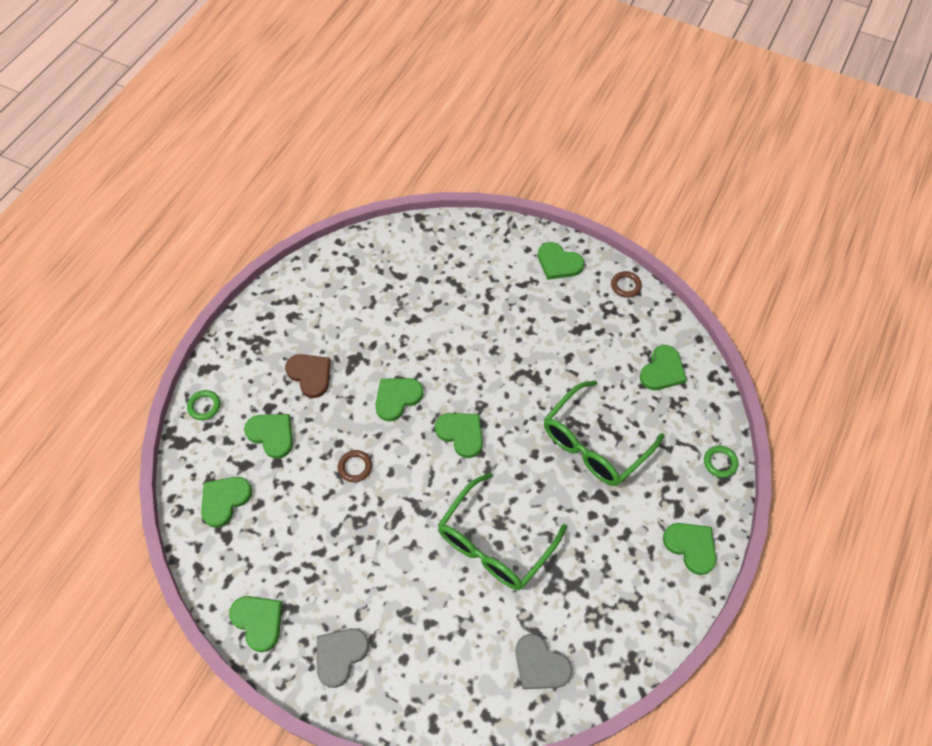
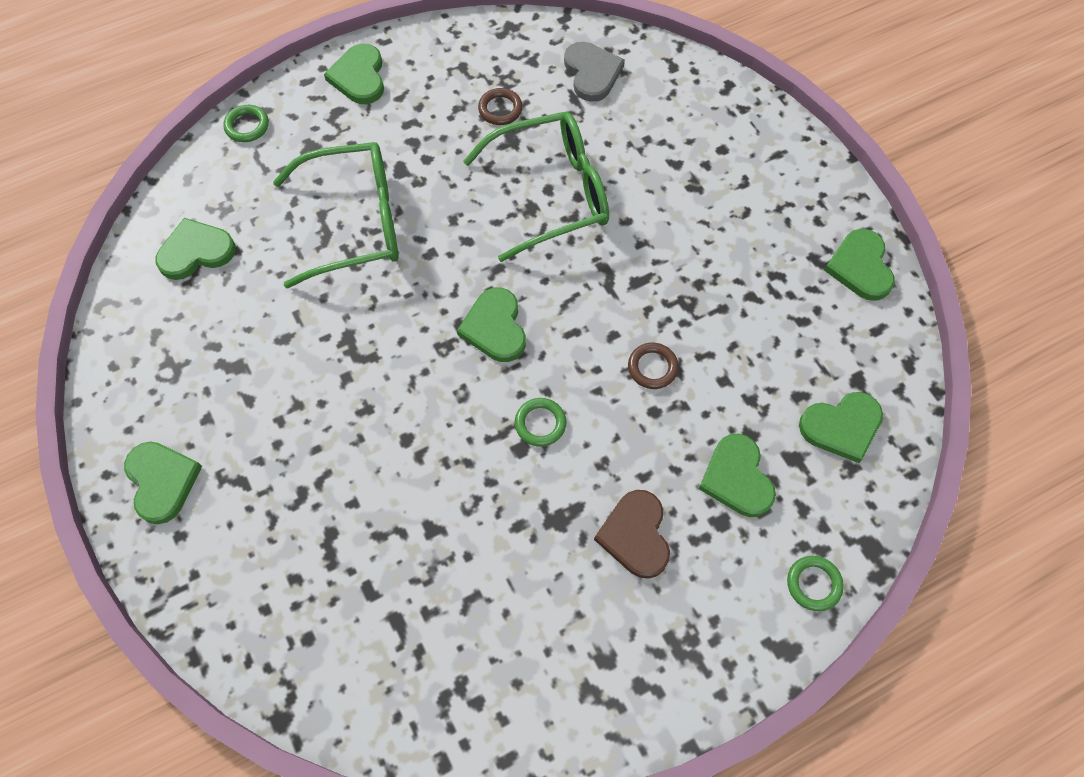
camera: 145 degrees left, 5 degrees up
grey heart [317,628,369,688] -> none
green heart [375,378,423,421] -> green ring [515,398,567,447]
brown ring [611,271,642,298] -> brown ring moved to [478,88,523,125]

